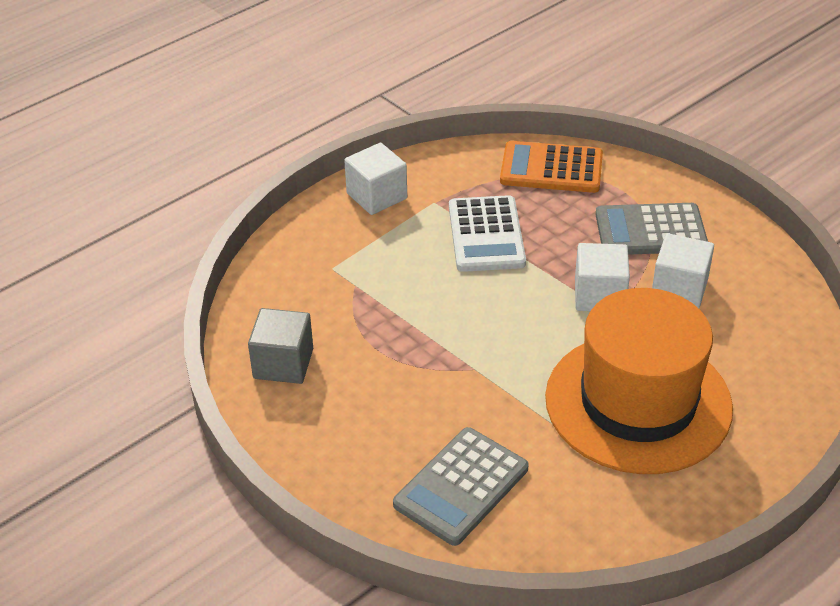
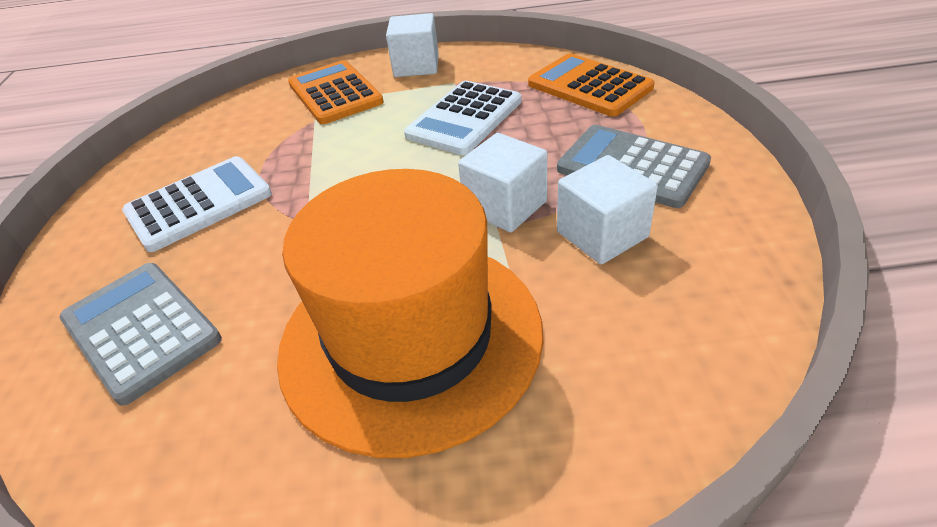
camera: 40 degrees right, 0 degrees up
grey cube [248,308,313,384] -> none
grey calculator [393,427,529,546] -> grey calculator turned 60 degrees clockwise [59,263,222,406]
none -> white calculator [122,156,272,252]
none -> orange calculator [288,60,384,124]

